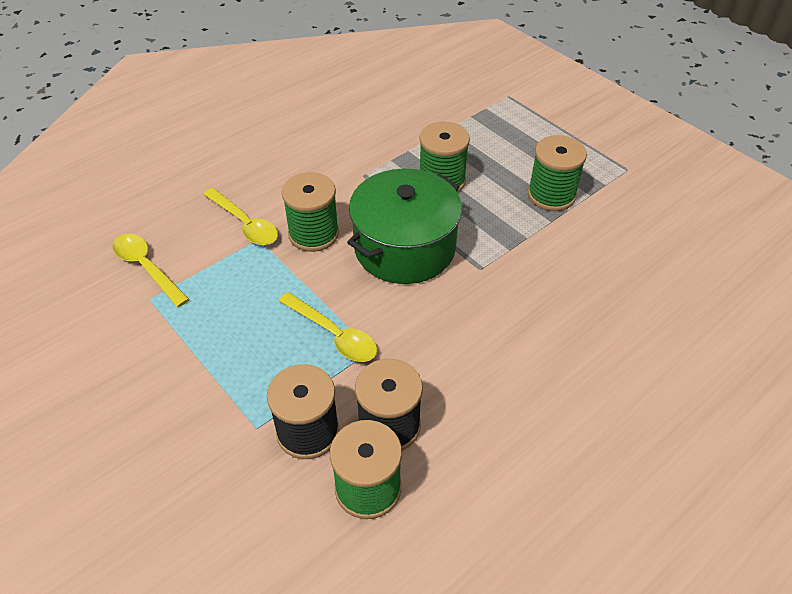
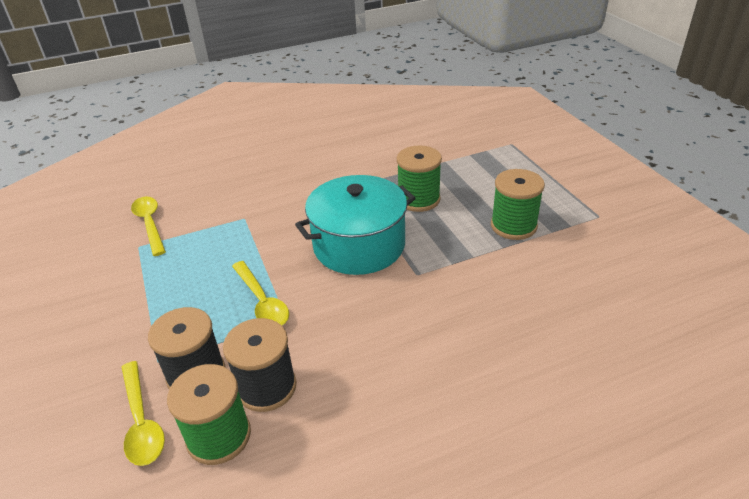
camera: 20 degrees right, 10 degrees down
yellow spoon [203,188,278,245] -> yellow spoon moved to [121,361,165,466]
green spool [282,172,339,252] -> none
green pot [347,169,462,284] -> turquoise pot [295,175,416,275]

